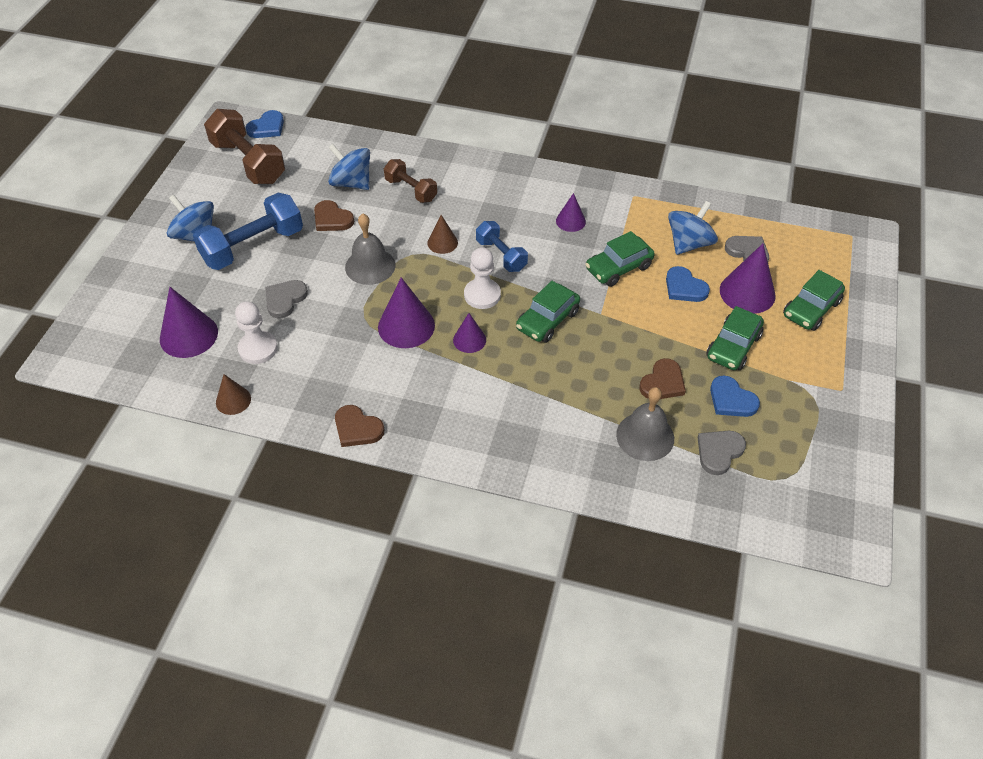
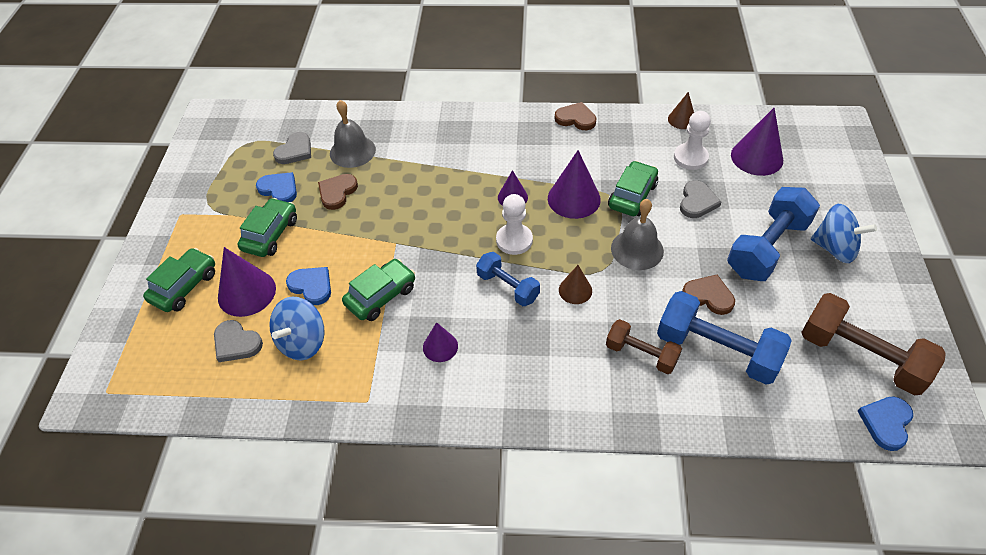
camera: 170 degrees right, 0 degrees up
blue spinning top [328,144,370,190] -> blue dumbbell [657,291,792,385]
green car [516,281,580,343] -> green car moved to [608,161,658,216]

